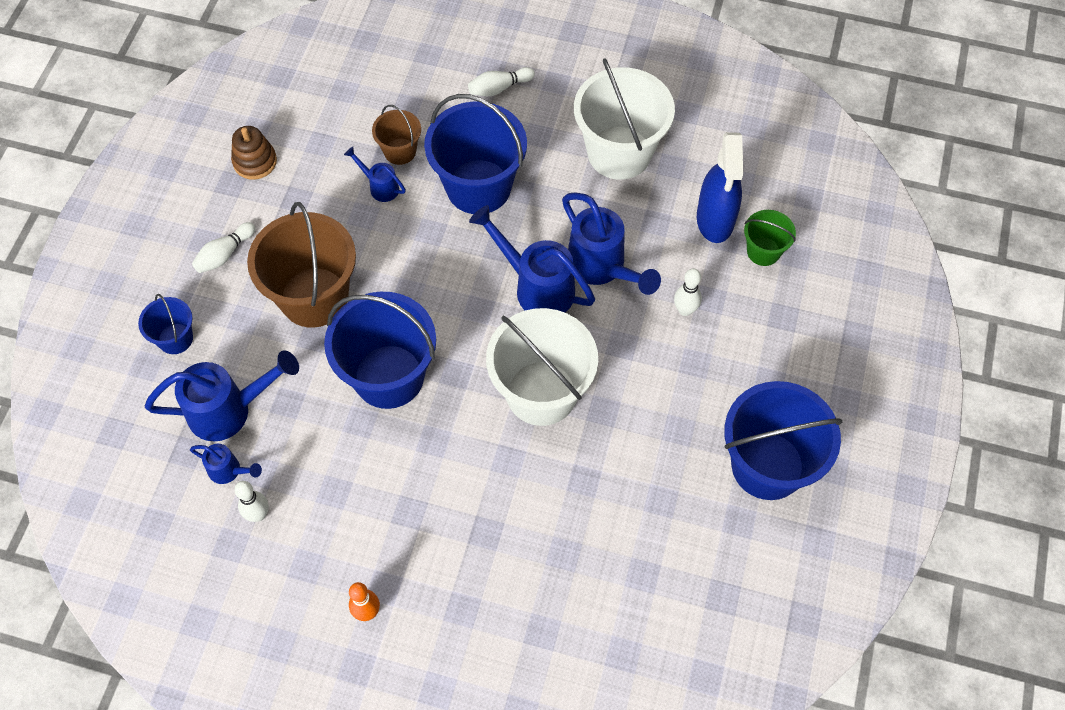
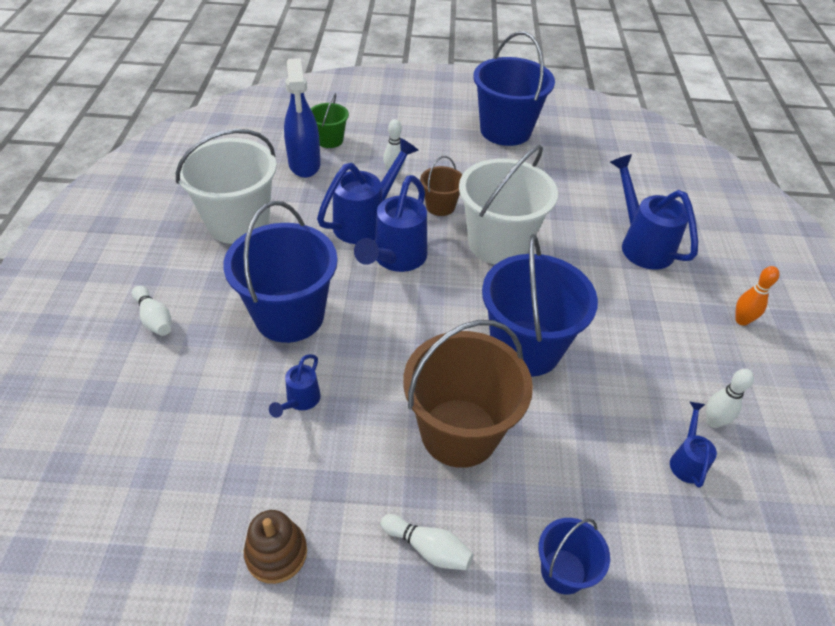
camera: 105 degrees left, 15 degrees down
blue watering can [145,351,299,441] -> blue watering can moved to [610,154,698,270]
brown bucket [372,105,421,165] -> brown bucket moved to [420,156,462,216]
blue spray bottle [697,132,743,243] -> blue spray bottle turned 90 degrees clockwise [284,58,321,178]

